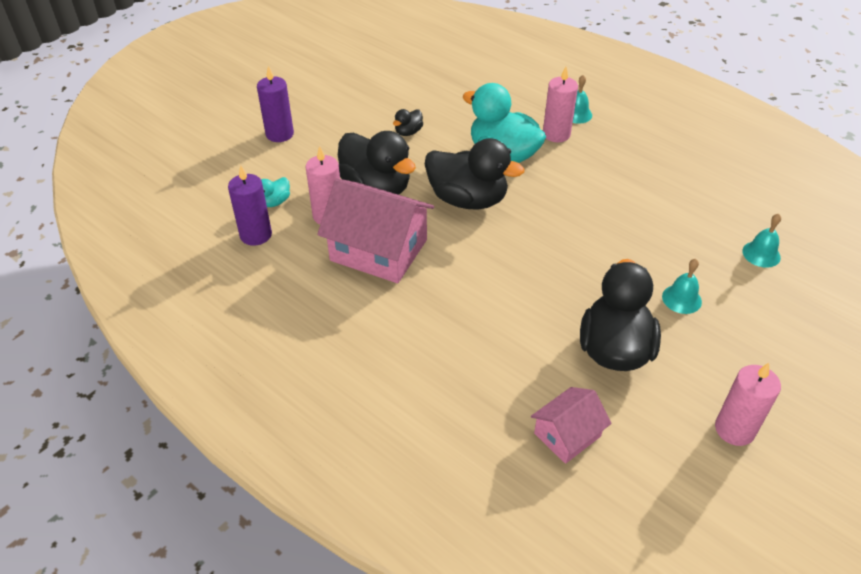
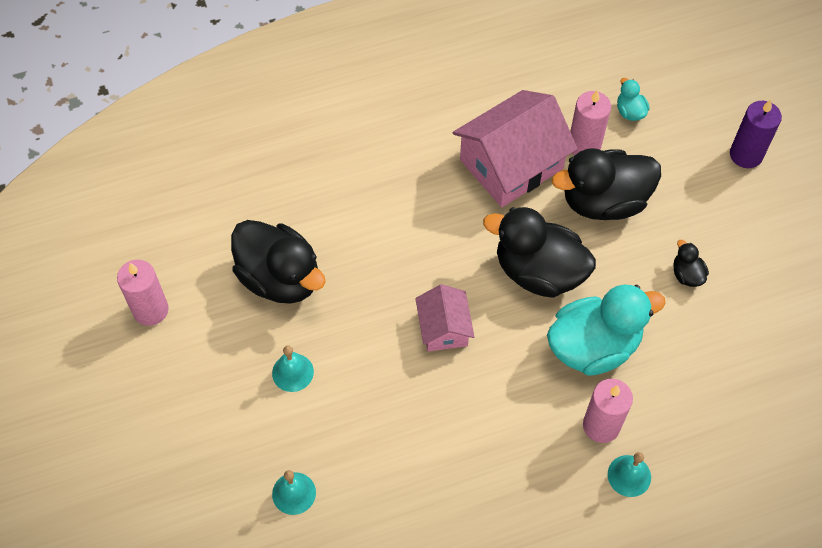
camera: 120 degrees right, 15 degrees up
purple candle [228,165,272,246] -> none
black duck [425,138,524,210] -> black duck turned 60 degrees clockwise [483,207,596,298]
pink house [531,387,612,464] -> pink house moved to [415,284,474,352]

